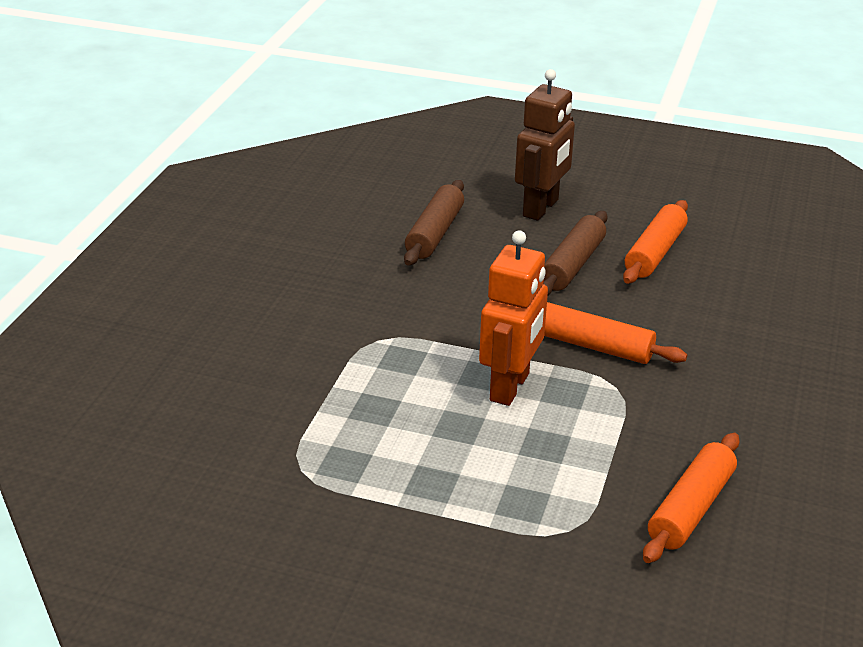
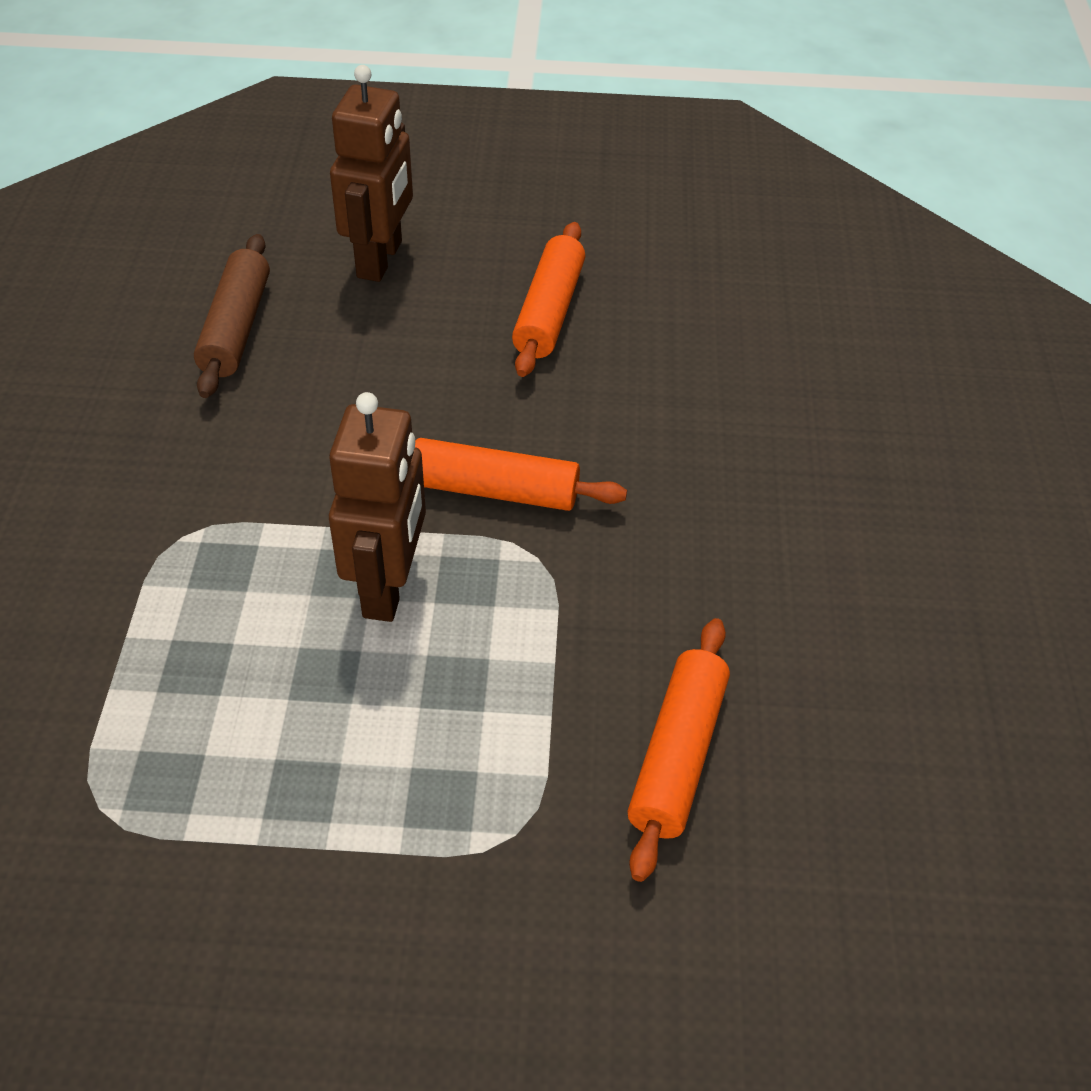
camera: 15 degrees left, 15 degrees up
orange robot [479,230,548,406] -> brown robot [329,392,426,622]
brown rolling pin [544,211,608,295] -> none

